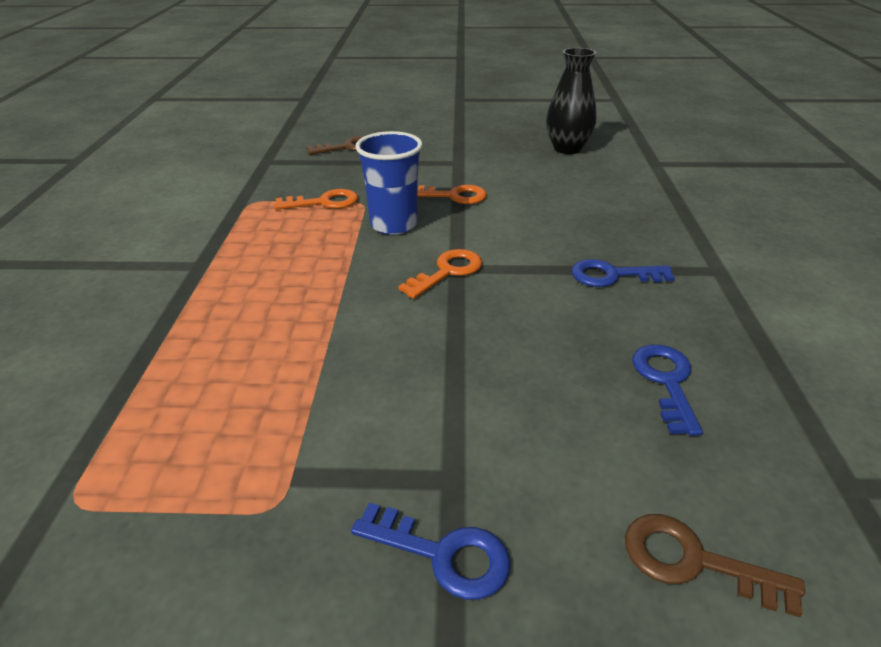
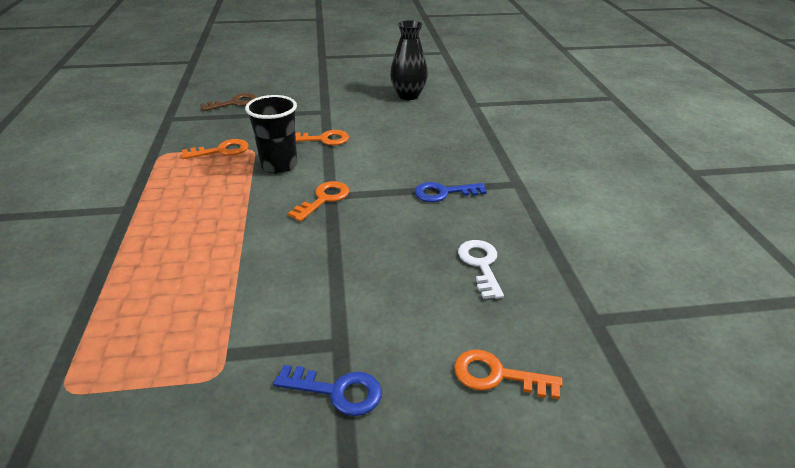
camera: 10 degrees left, 0 degrees up
blue cup [355,131,423,235] -> black cup [245,95,298,174]
brown key [625,514,805,617] -> orange key [454,349,563,399]
blue key [632,344,703,436] -> white key [458,240,504,299]

